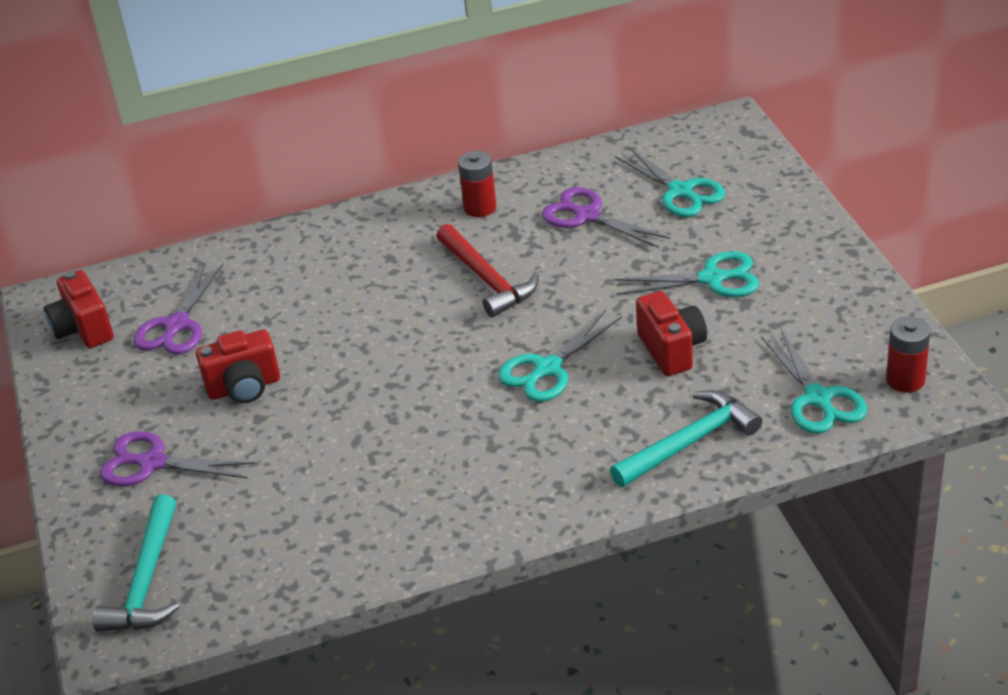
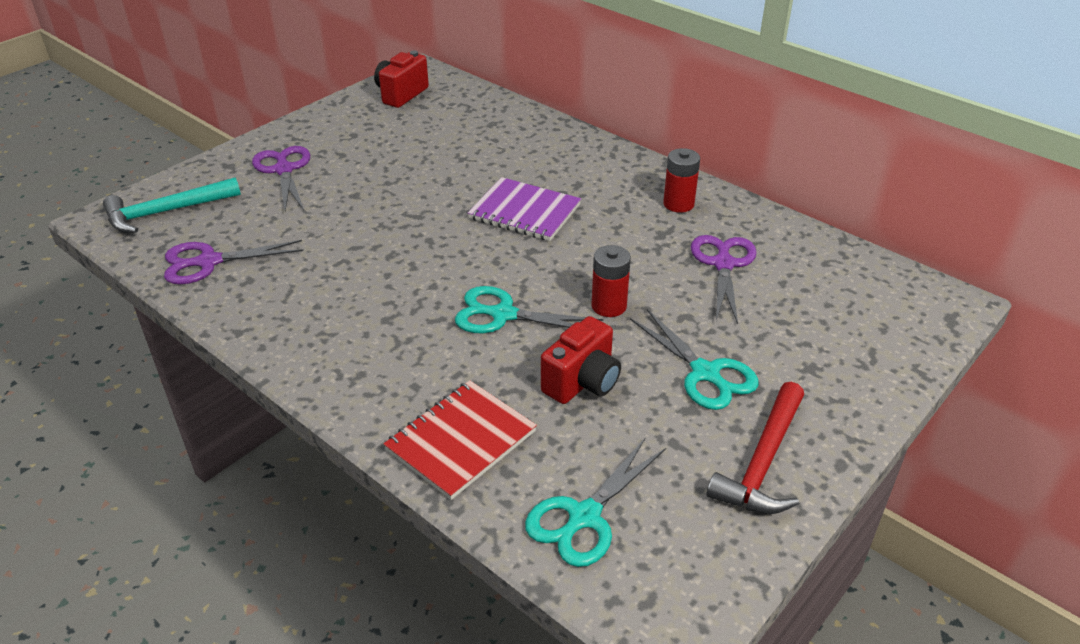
camera: 55 degrees right, 0 degrees up
purple scissors [134,264,223,354] -> purple scissors moved to [164,240,303,284]
red camera [196,330,280,403] -> none
red hammer [436,224,539,317] -> red hammer moved to [706,382,804,514]
turquoise hammer [610,390,762,487] -> red notebook [383,380,537,500]
turquoise scissors [614,147,725,217] -> none
red battery [886,316,931,393] -> red battery moved to [591,245,631,317]
none -> purple notebook [468,177,581,241]

